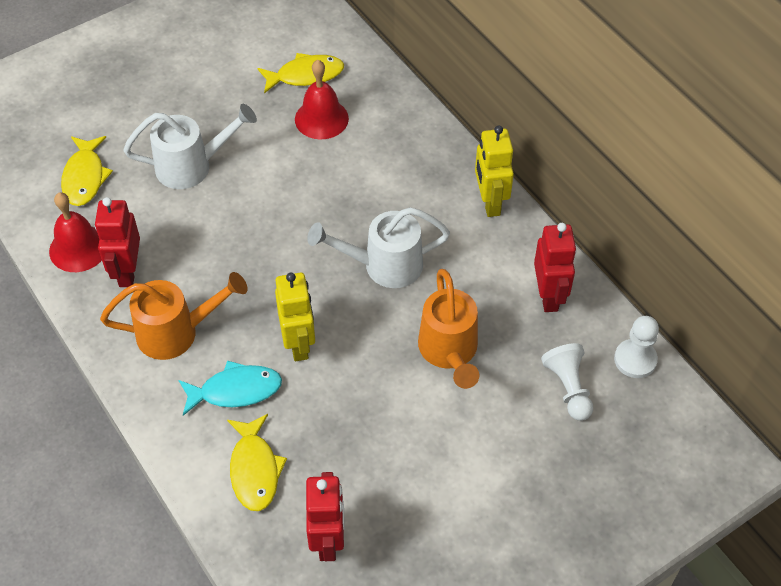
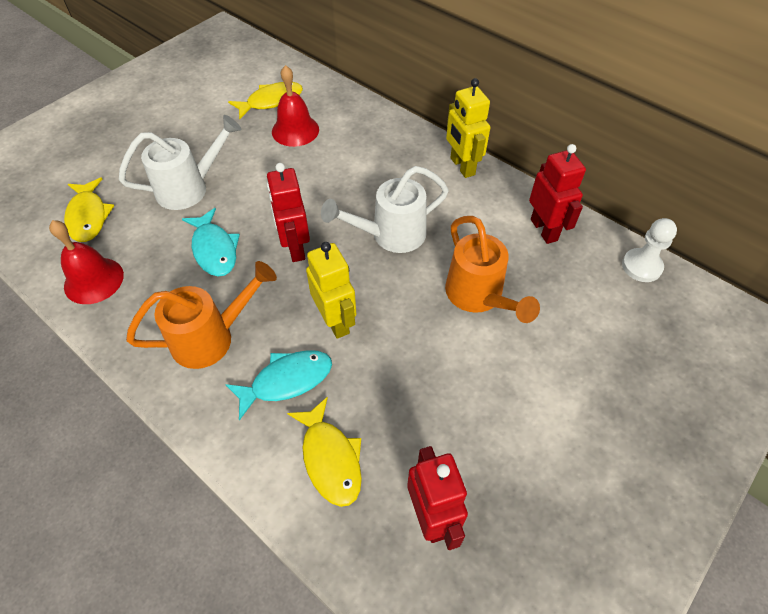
camera: 15 degrees left, 0 degrees up
red robot [95,197,140,287] -> red robot moved to [267,163,310,262]
white pawn [541,343,593,421] -> none
none -> turquoise fish [182,208,240,277]

